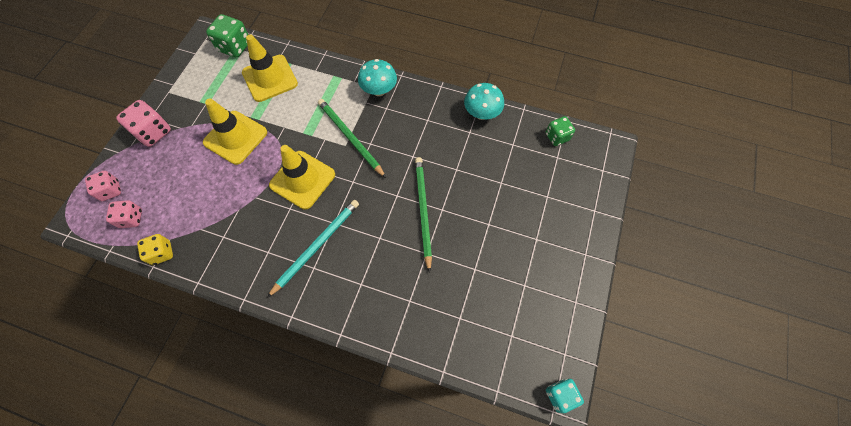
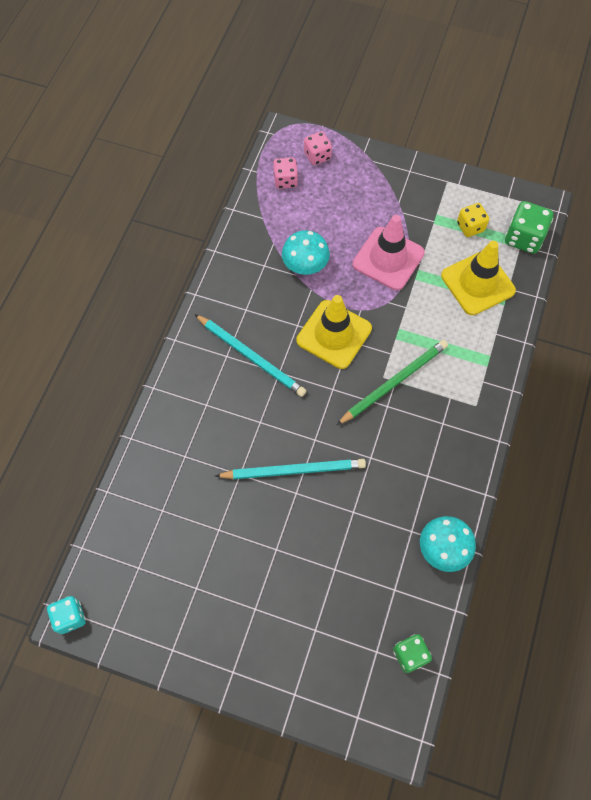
camera: 90 degrees right, 0 degrees up
pink dice [116,100,171,147] -> none
yellow dice [137,234,173,265] -> yellow dice moved to [457,203,489,237]
yellow traffic cone [203,98,267,165] -> pink traffic cone [352,215,425,290]
turquoise mushroom [358,59,397,96] -> turquoise mushroom moved to [282,230,330,275]
green pencil [415,157,432,273] -> turquoise pencil [215,459,366,479]

